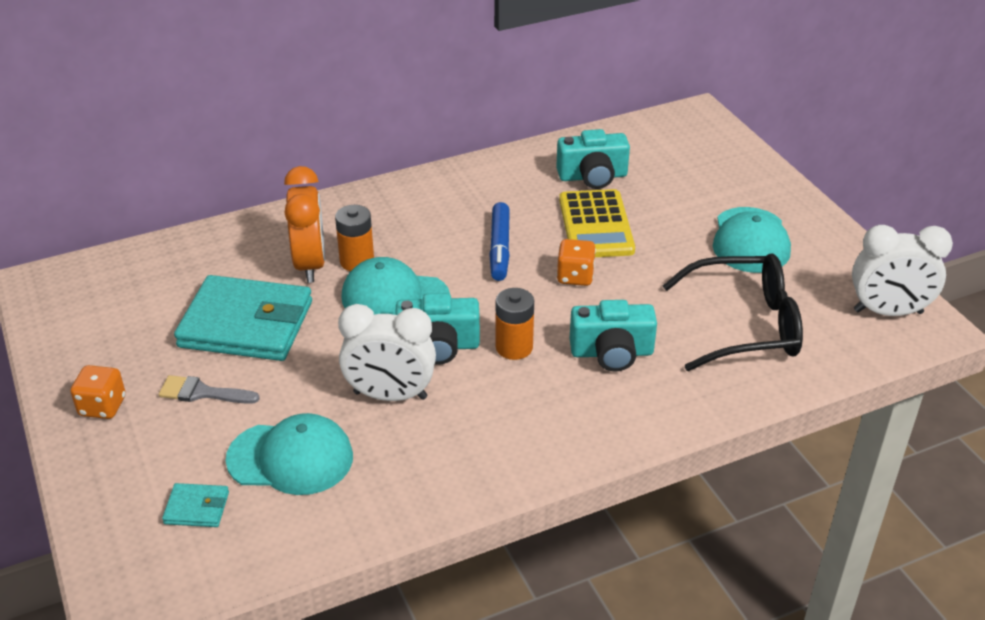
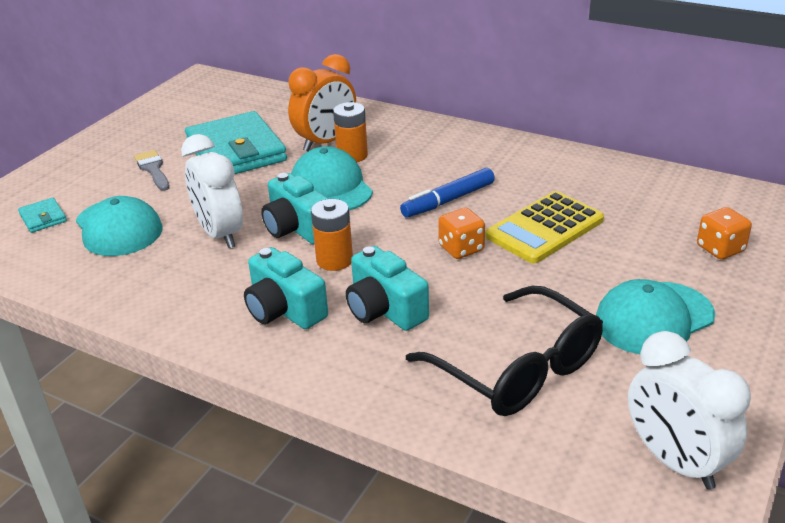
camera: 55 degrees right, 5 degrees down
orange dice [71,365,126,419] -> orange dice moved to [697,207,752,259]
turquoise camera [556,129,630,189] -> turquoise camera moved to [244,247,328,329]

